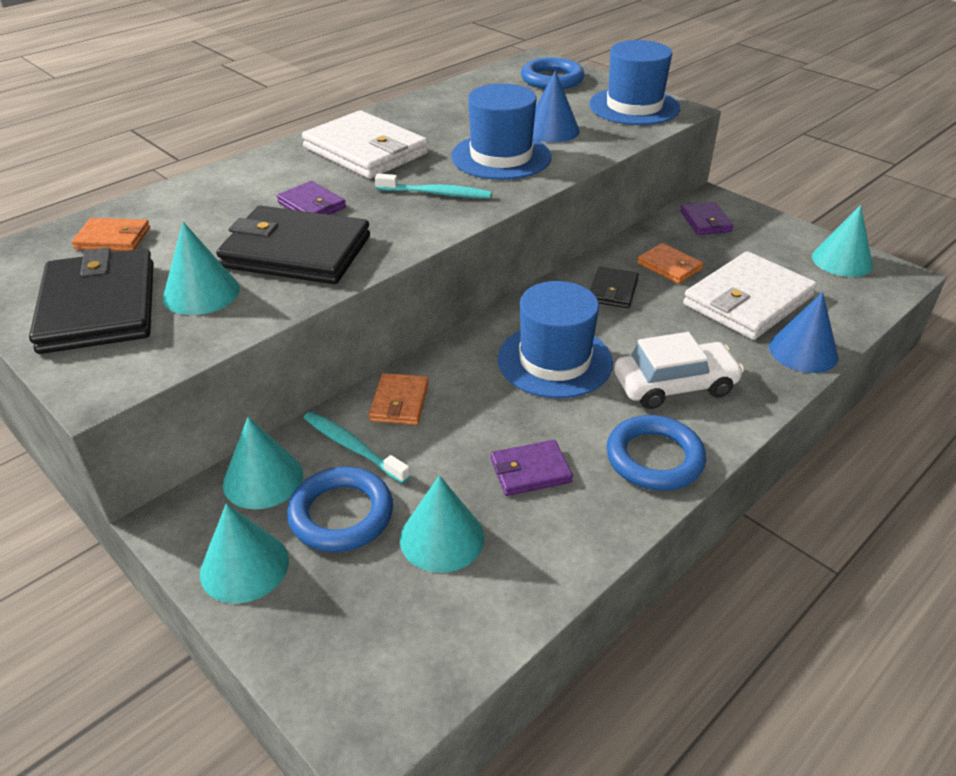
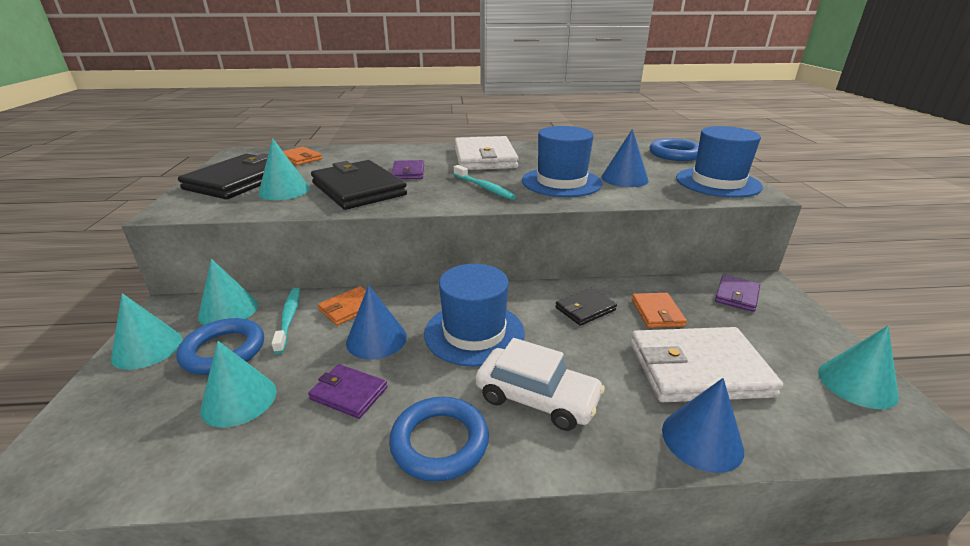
camera: 40 degrees right, 10 degrees down
none -> blue cone [346,285,407,359]

